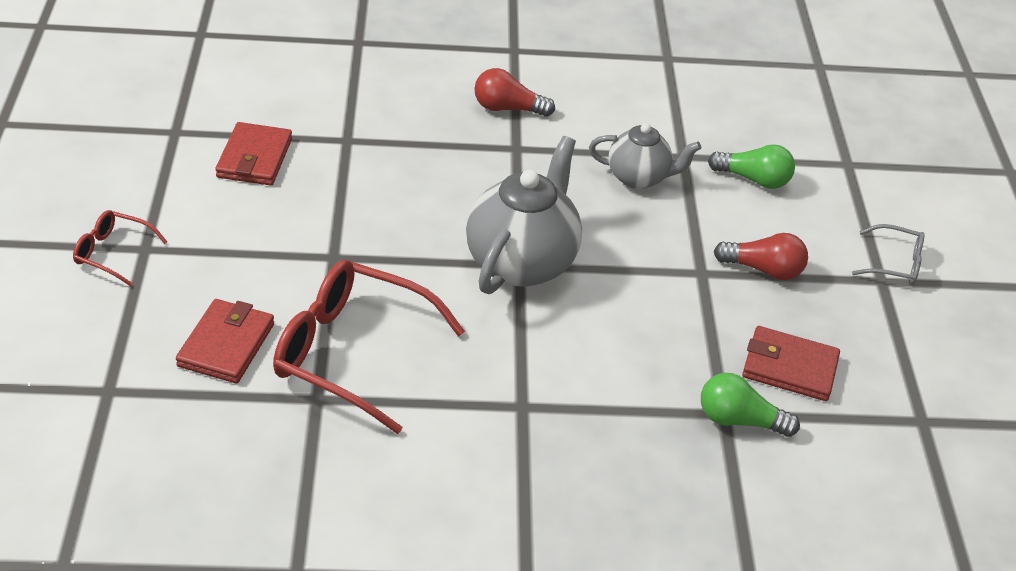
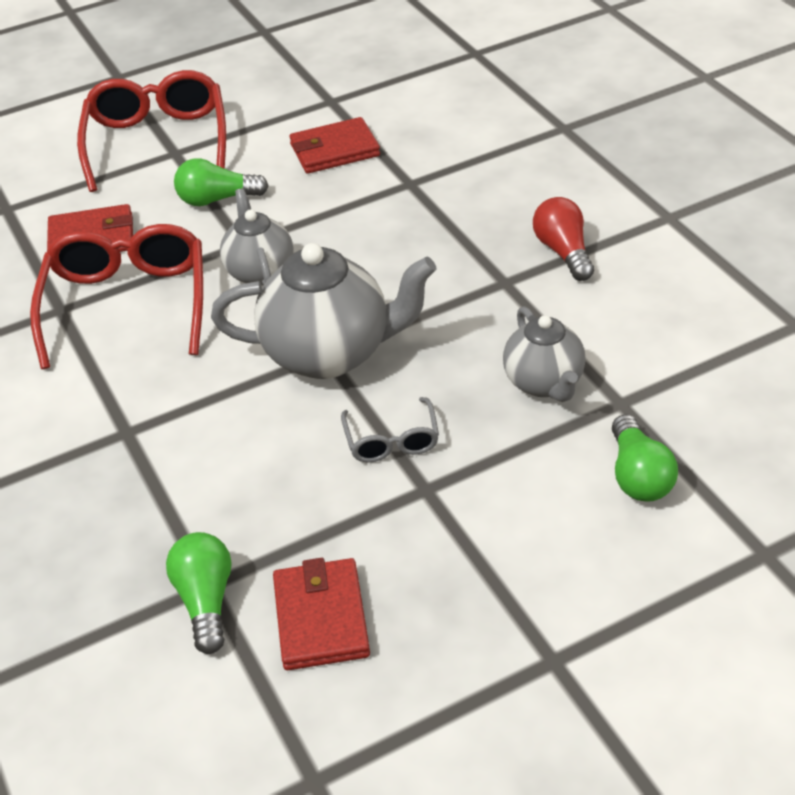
camera: 70 degrees right, 0 degrees up
red glasses [73,210,167,286] -> red glasses [77,70,226,192], size x2.03
red light bulb [714,233,808,280] -> none
grey glasses [852,224,924,285] -> grey glasses moved to [341,397,439,462]
none -> green light bulb [174,158,268,206]
none -> grey teapot [220,188,294,286]

